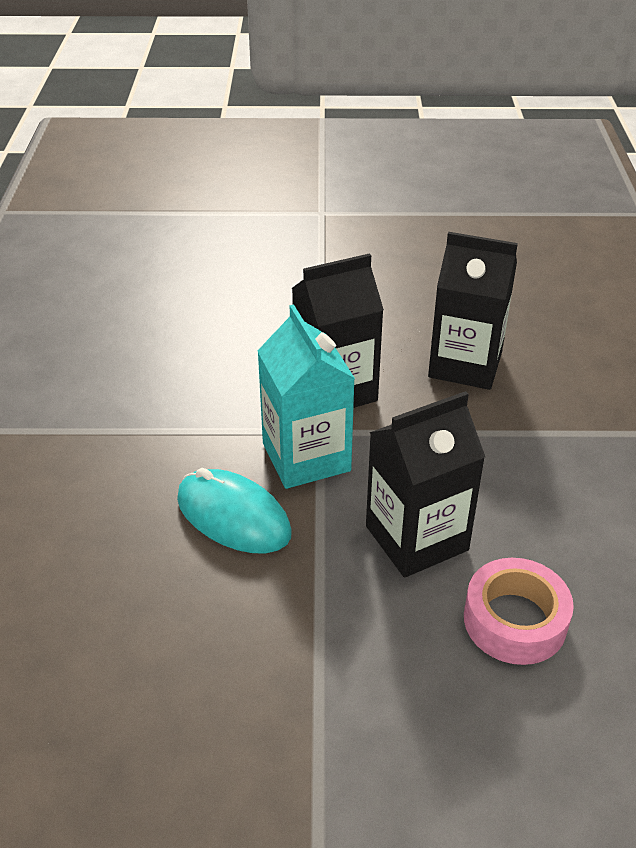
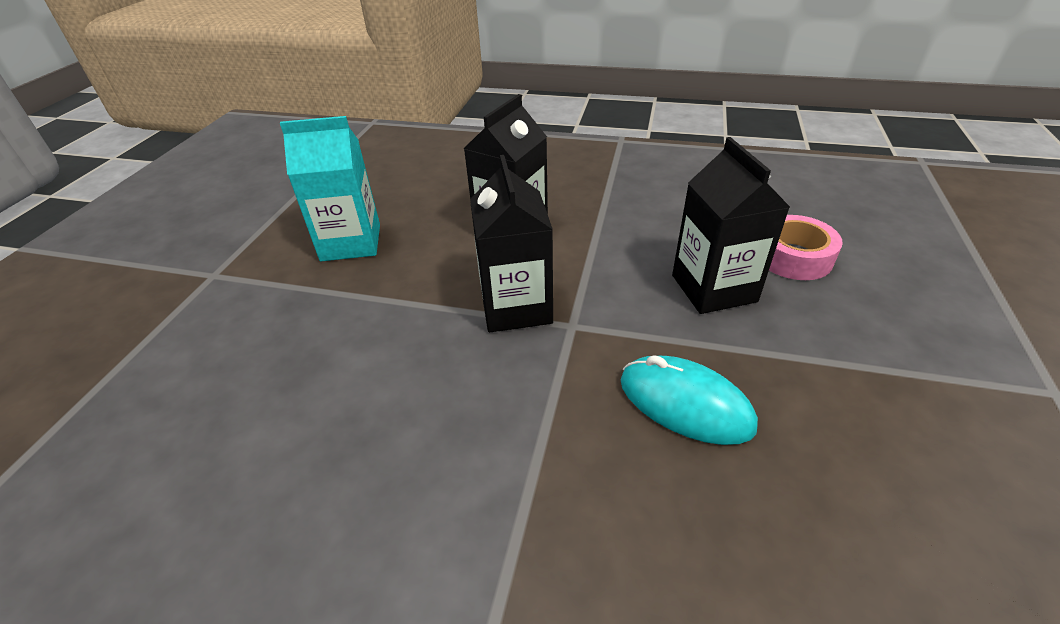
camera: 75 degrees left, 0 degrees up
turquoise mouse [177,468,291,553] -> turquoise mouse turned 75 degrees clockwise [621,355,758,445]
turquoise carton [258,304,355,489] -> turquoise carton moved to [280,116,380,261]

